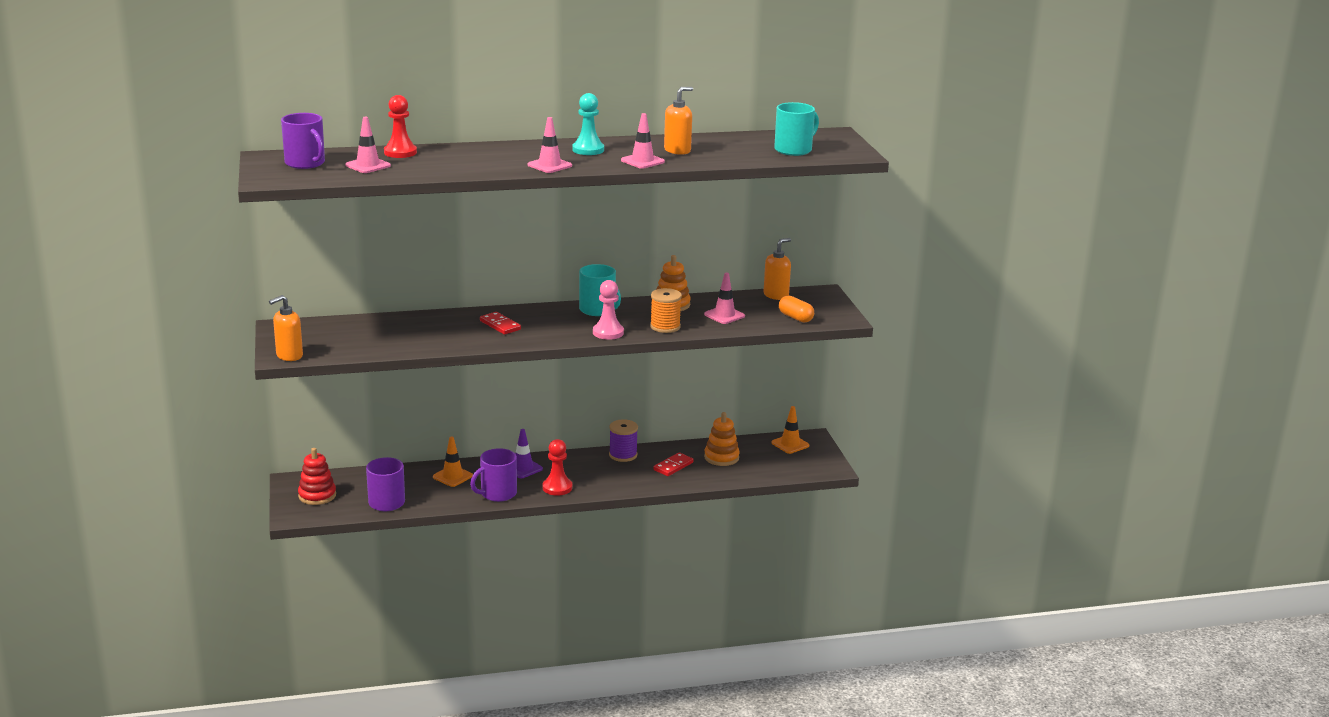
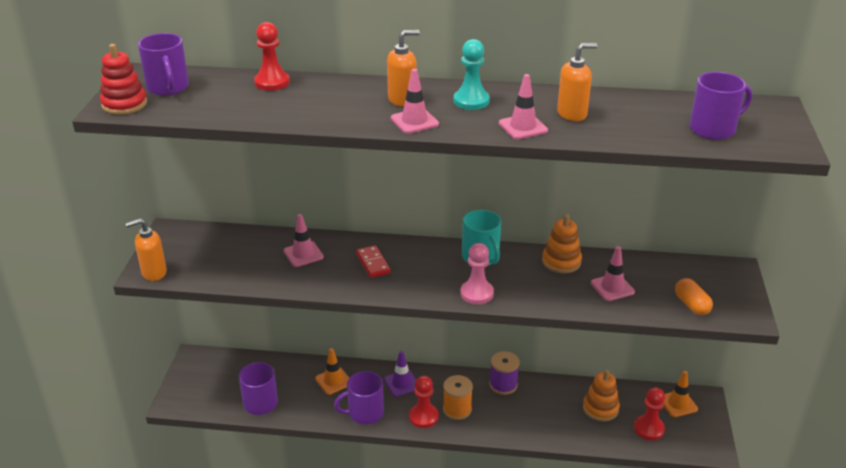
camera: 20 degrees right, 10 degrees up
red stacking toy [298,448,336,505] -> red stacking toy moved to [100,44,147,115]
pink traffic cone [345,117,391,173] -> pink traffic cone moved to [283,214,324,267]
orange spool [650,288,682,333] -> orange spool moved to [443,375,473,420]
red domino [653,452,694,476] -> none
orange soap dispenser [763,238,791,300] -> orange soap dispenser moved to [387,30,420,107]
turquoise mug [774,102,819,156] -> purple mug [689,72,752,140]
none -> red pawn [634,387,665,440]

